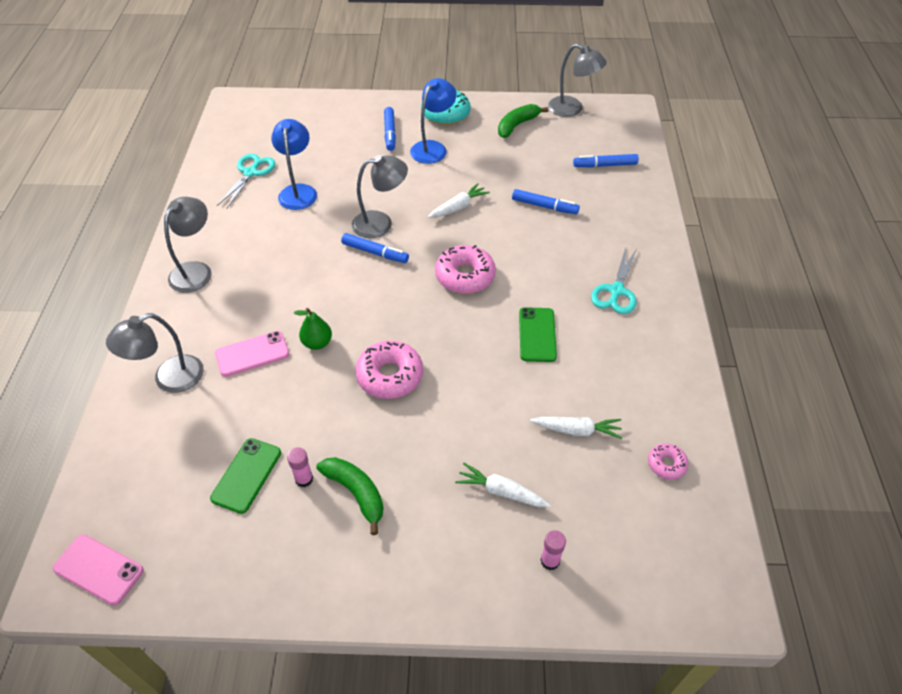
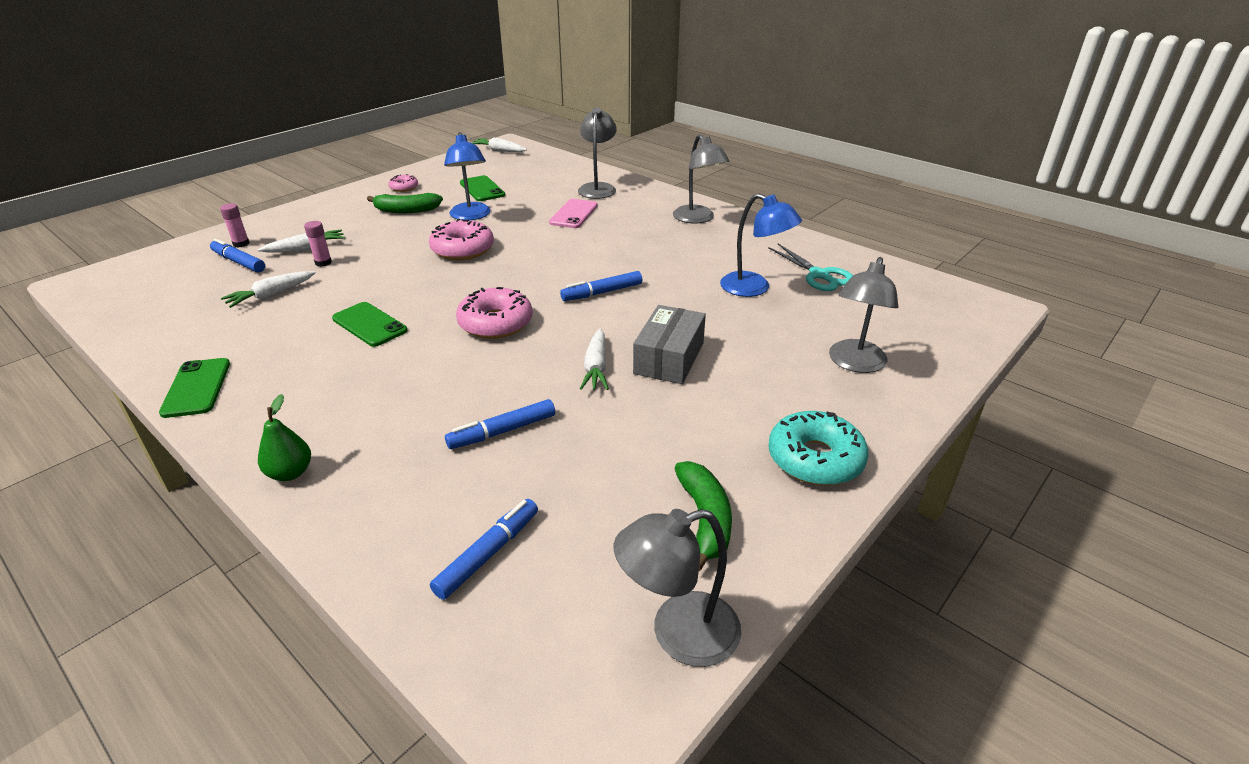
camera: 130 degrees right, 15 degrees down
pink phone [52,535,144,606] -> white carrot [472,137,527,152]
pink glue stick [287,447,313,487] -> pink glue stick moved to [304,221,332,267]
green pear [294,308,332,350] -> green pear moved to [258,394,311,481]
grey lamp [352,155,408,238] -> grey lamp moved to [829,257,898,373]
blue marker [384,107,396,151] -> blue marker moved to [210,239,265,273]
blue lamp [410,78,457,164] -> blue lamp moved to [444,132,491,220]
turquoise scissors [591,248,637,314] -> none
pink donut [648,443,689,480] -> pink donut moved to [388,174,418,192]
none -> green phone [159,358,230,418]
none -> grey box [633,305,706,384]

